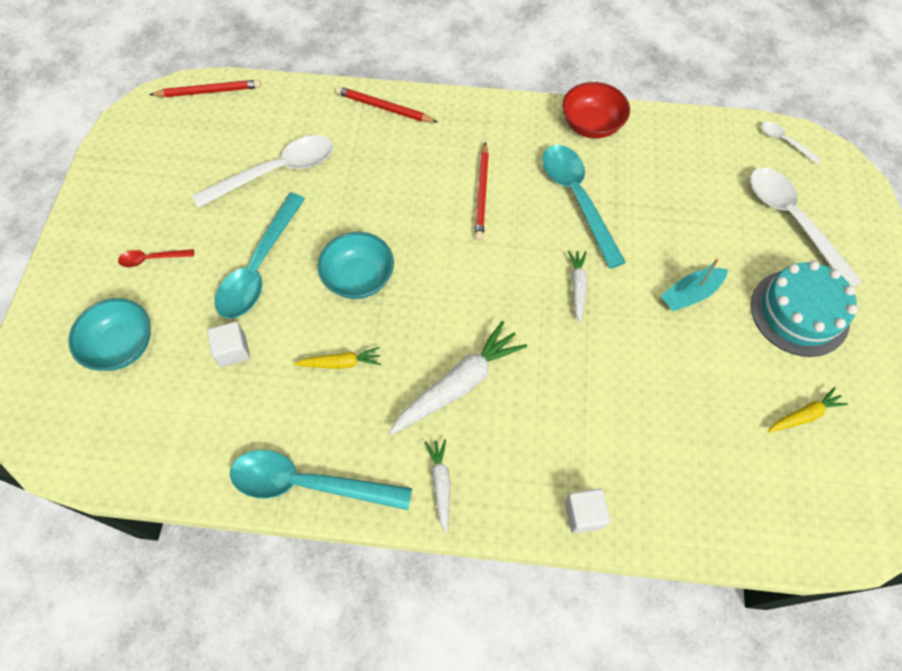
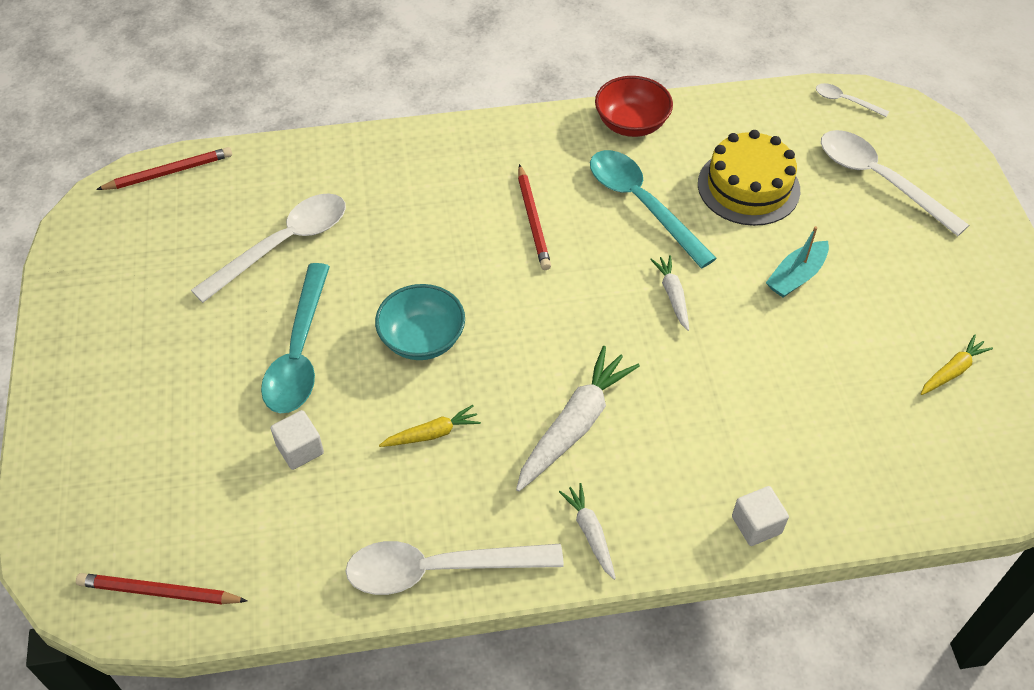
camera: 15 degrees left, 10 degrees down
turquoise bowl [68,298,151,371] -> none
red spoon [118,249,194,267] -> none
turquoise spoon [230,450,412,510] -> white spoon [345,541,564,595]
red pencil [335,86,438,123] -> red pencil moved to [76,573,248,605]
turquoise cake [751,261,857,357] -> none
none -> yellow cake [698,130,800,226]

